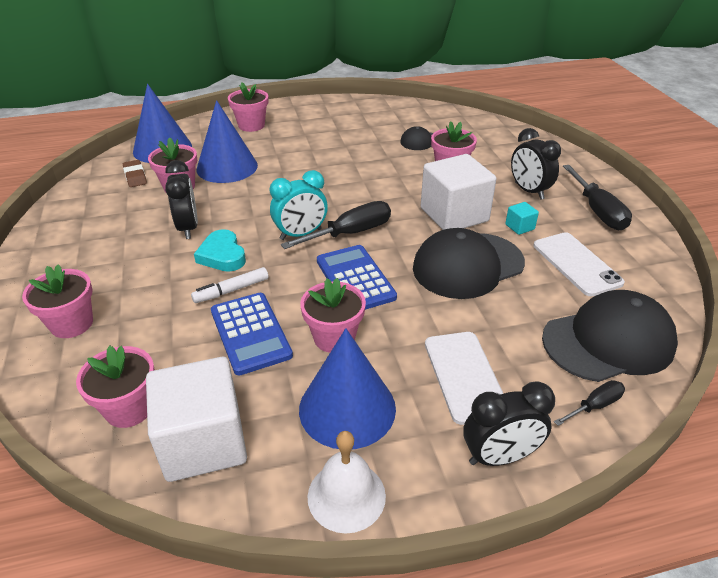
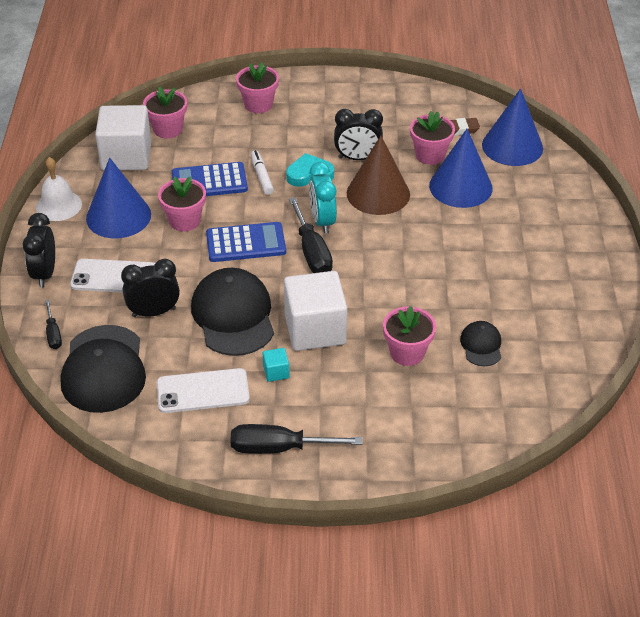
camera: 105 degrees right, 5 degrees up
pink flower pot [228,82,268,132] -> none
black clock [511,128,561,200] -> black clock moved to [121,259,180,317]
none -> brown cone [347,136,410,215]

